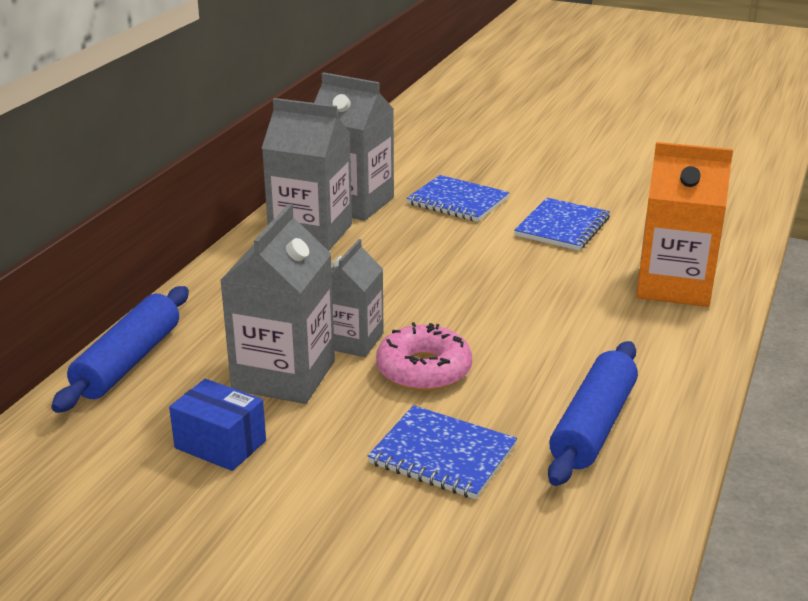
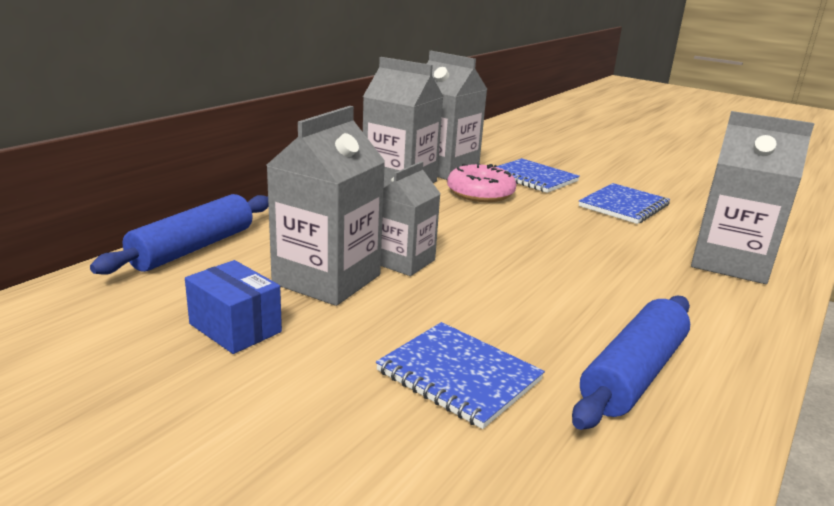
camera: 10 degrees right, 5 degrees down
pink donut [376,322,472,391] -> pink donut moved to [447,163,517,202]
orange carton [637,142,733,307] -> grey carton [691,111,814,284]

